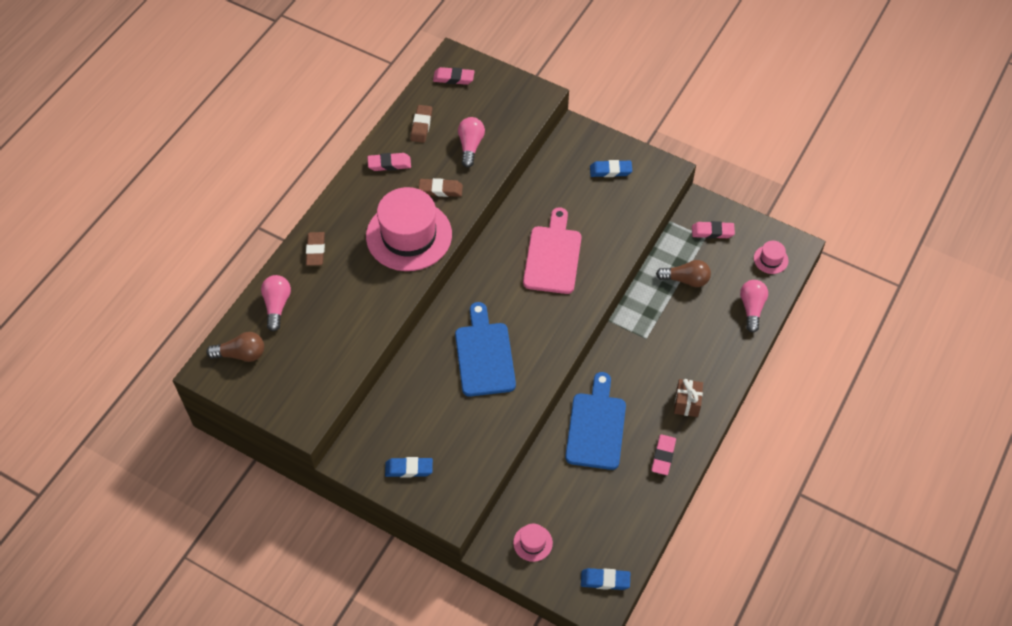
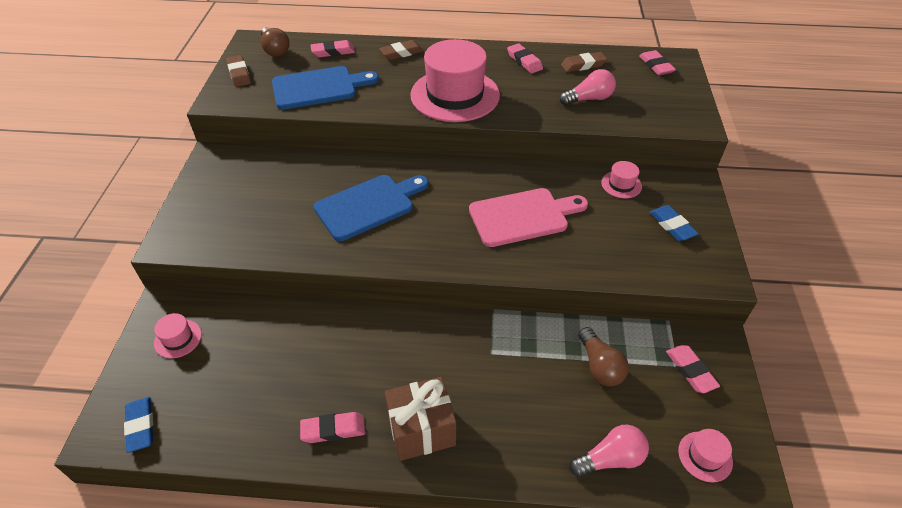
camera: 65 degrees right, 10 degrees down
pink light bulb [261,275,291,331] -> pink eraser [310,40,355,57]
blue eraser [385,457,433,478] -> none
brown eraser [419,178,463,197] -> brown eraser moved to [226,55,251,87]
blue cutting board [565,372,626,470] -> blue cutting board moved to [272,66,379,110]
brown gift [674,379,703,417] -> brown gift [385,377,456,461], size x1.53
none -> pink hat [601,161,642,198]

